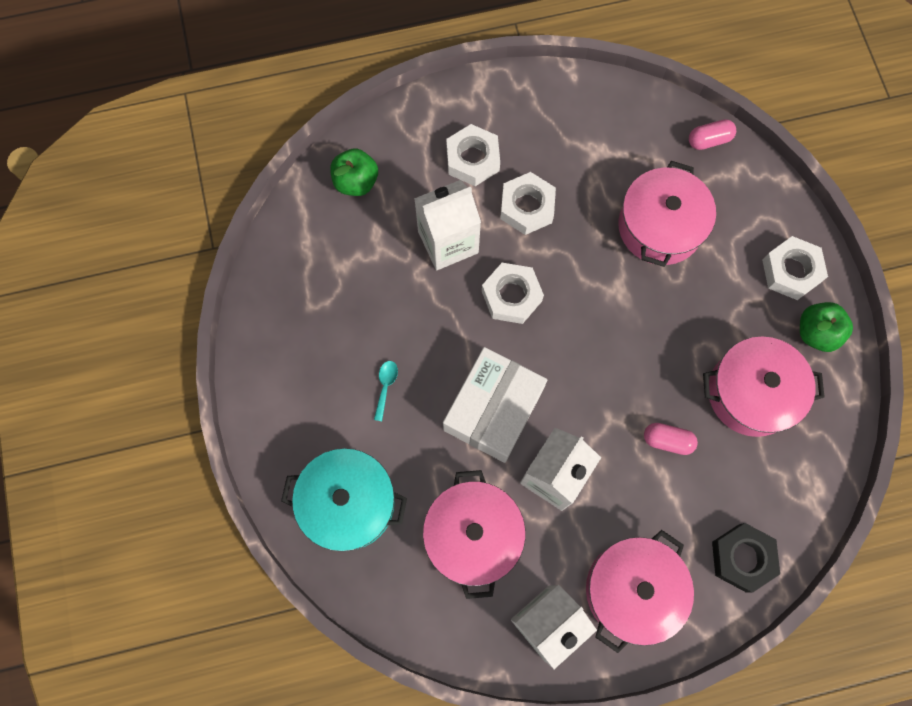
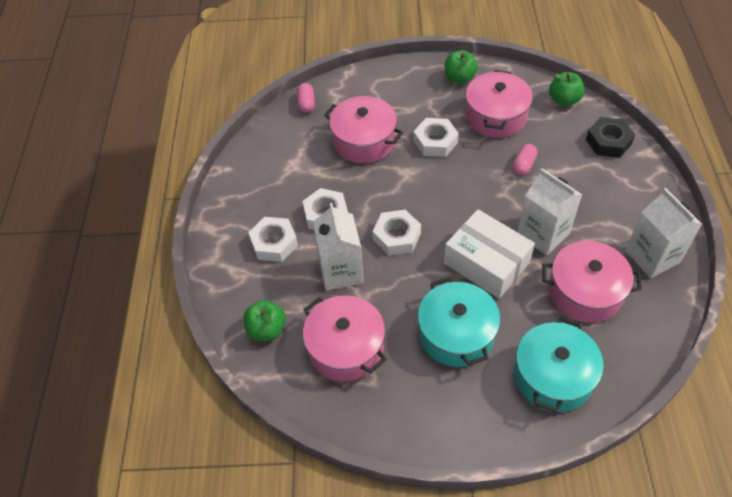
camera: 75 degrees left, 20 degrees down
turquoise spoon [374,361,398,421] -> turquoise pot [417,277,500,367]
pink pot [586,530,694,653] -> pink pot moved to [303,295,387,382]
white nut [762,236,828,300] -> white nut moved to [413,118,459,157]
none -> green apple [549,72,585,106]

